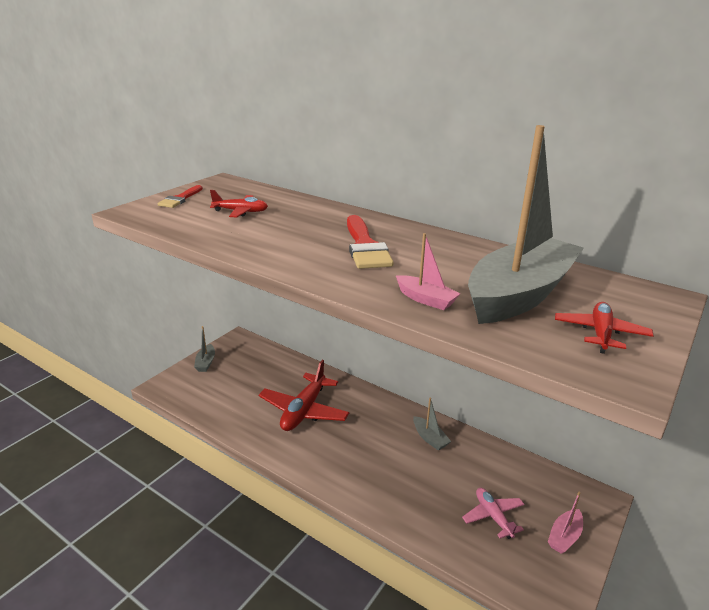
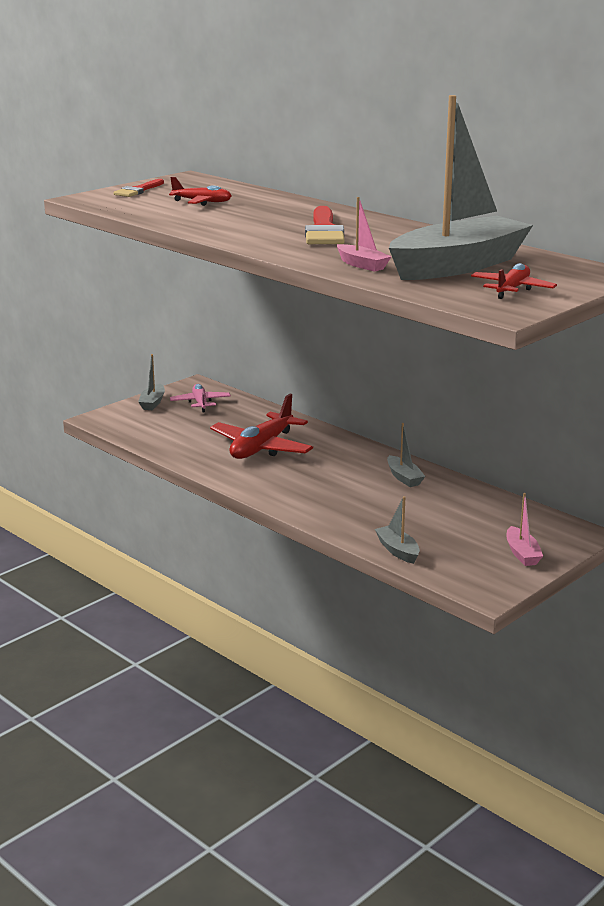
camera: 10 degrees right, 5 degrees down
pink plane [462,488,524,539] -> pink plane moved to [170,384,231,412]
pink boat [548,491,583,554] -> pink boat turned 60 degrees counterclockwise [506,493,543,566]
none -> grey boat [375,496,420,564]

